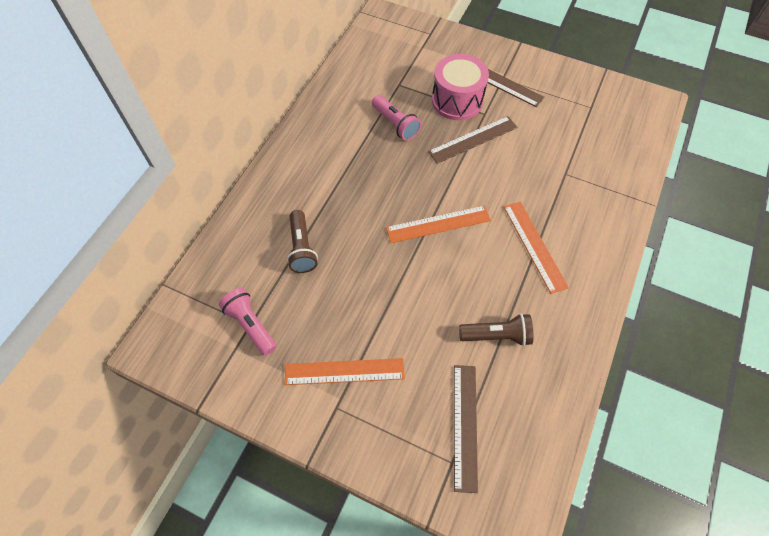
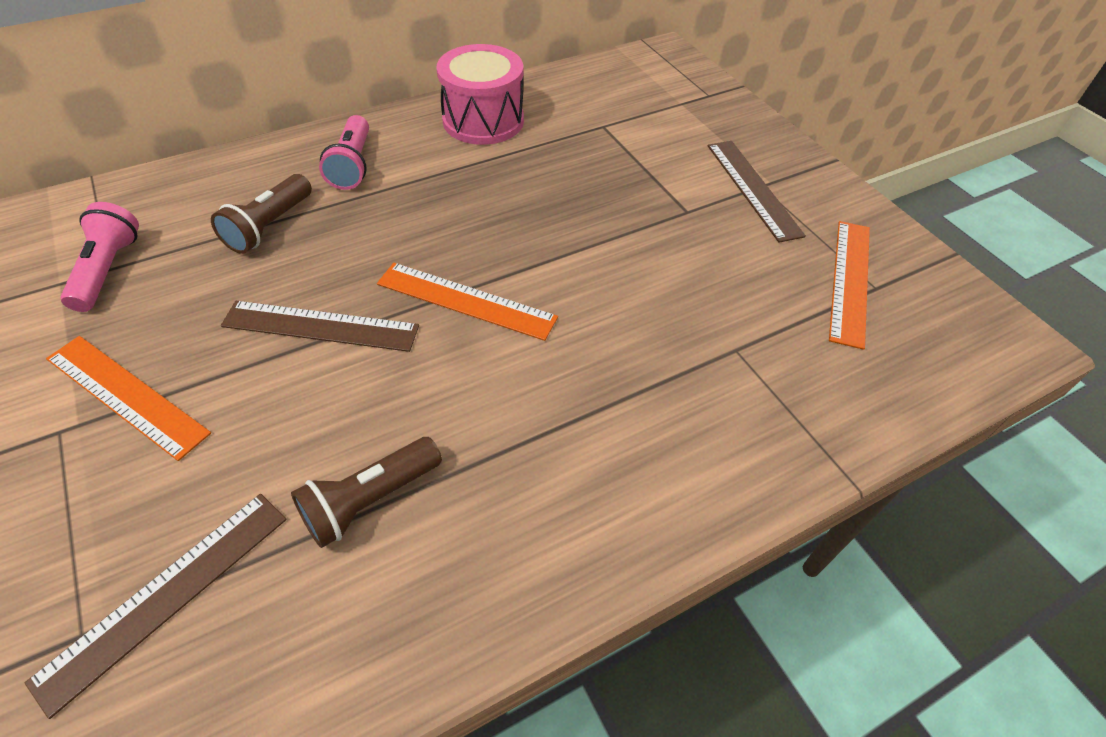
camera: 35 degrees right, 10 degrees down
pink flashlight [372,95,421,141] -> pink flashlight moved to [319,115,369,190]
brown ruler [428,116,518,164] -> brown ruler moved to [221,301,419,352]
pink drum [432,54,489,120] -> pink drum moved to [437,44,524,145]
brown flashlight [459,313,533,346] -> brown flashlight turned 105 degrees clockwise [291,437,442,548]
orange ruler [504,202,569,294] -> orange ruler moved to [829,221,870,350]

